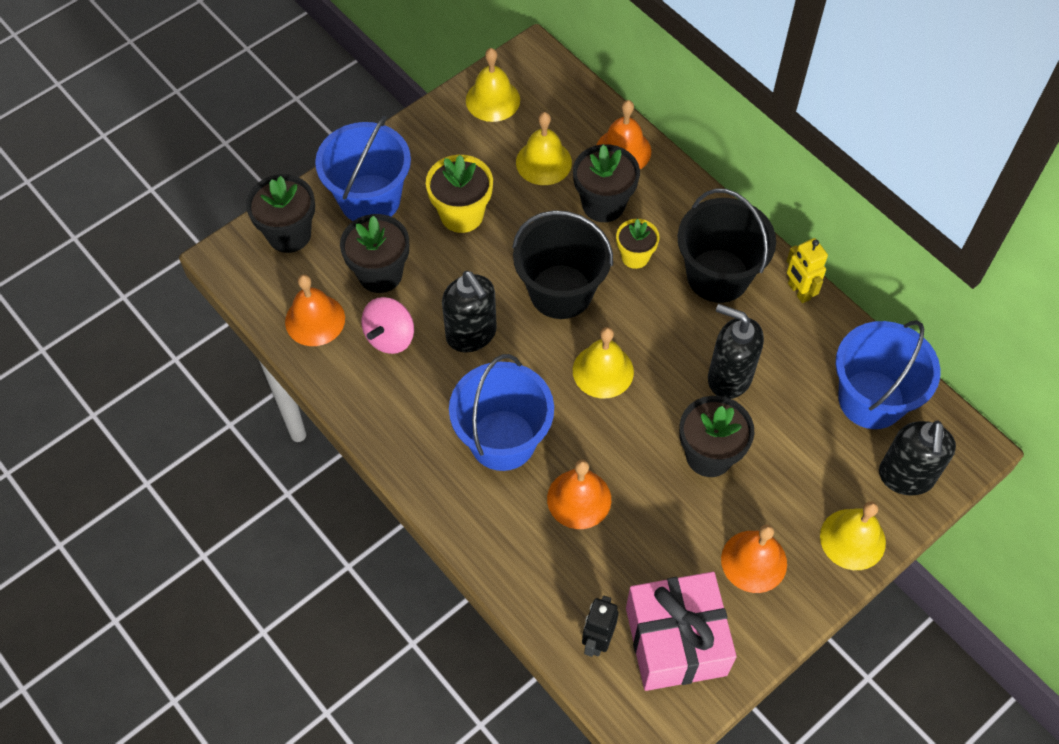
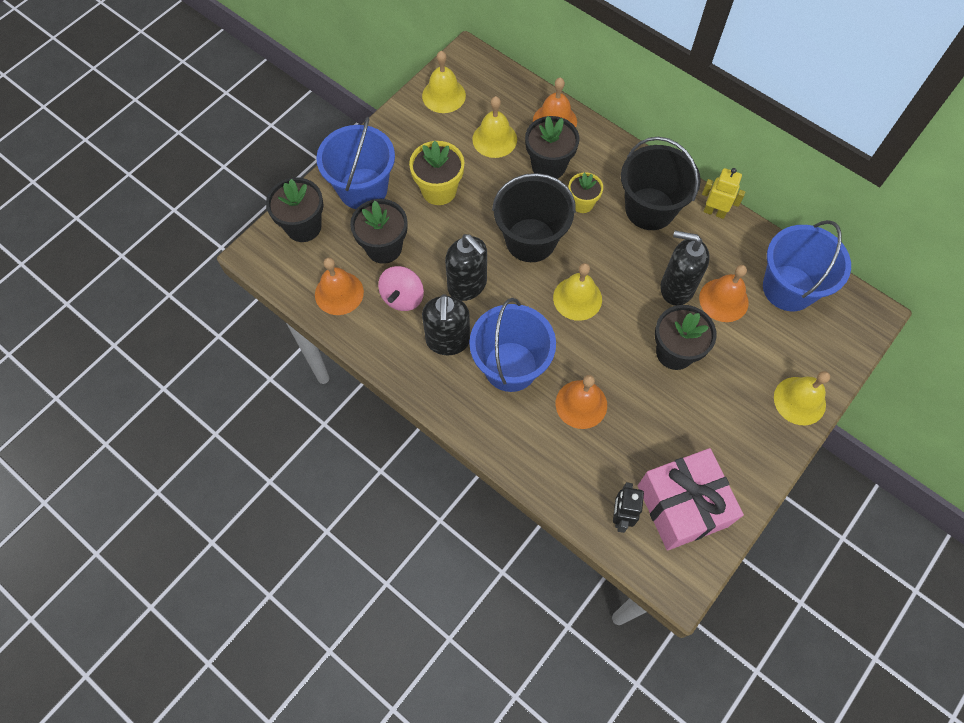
camera: 10 degrees left, 5 degrees up
orange bell [721,524,787,593] -> orange bell moved to [699,265,749,322]
yellow robot [787,238,828,303] -> yellow robot turned 150 degrees clockwise [702,168,745,219]
black soap dispenser [879,421,956,496] -> black soap dispenser moved to [422,294,470,355]

